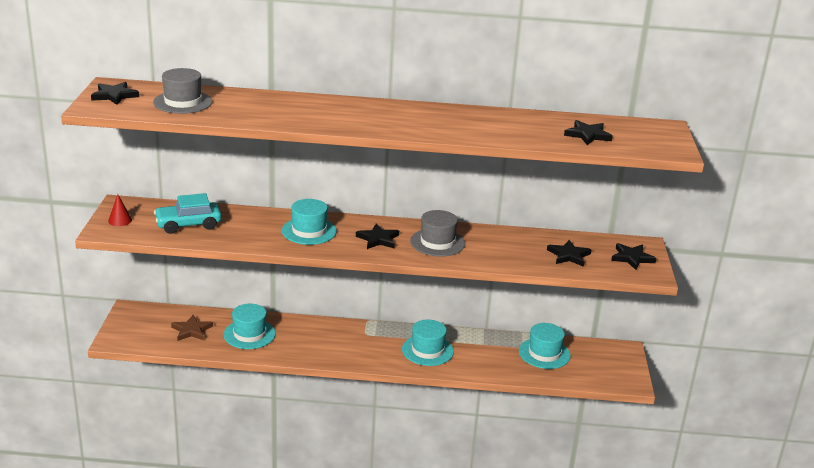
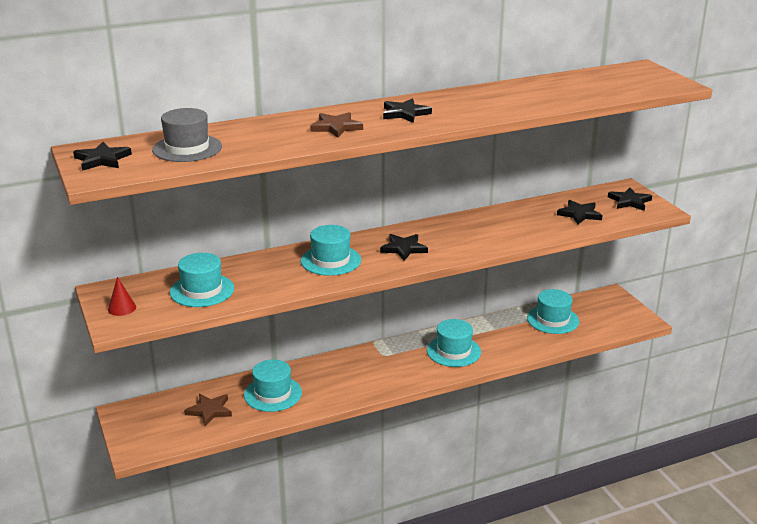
camera: 25 degrees left, 0 degrees up
turquoise car [154,193,222,234] -> turquoise hat [170,253,234,307]
grey hat [410,210,465,257] -> none
black star [564,120,613,145] -> black star moved to [383,98,432,123]
none -> brown star [310,112,363,138]

